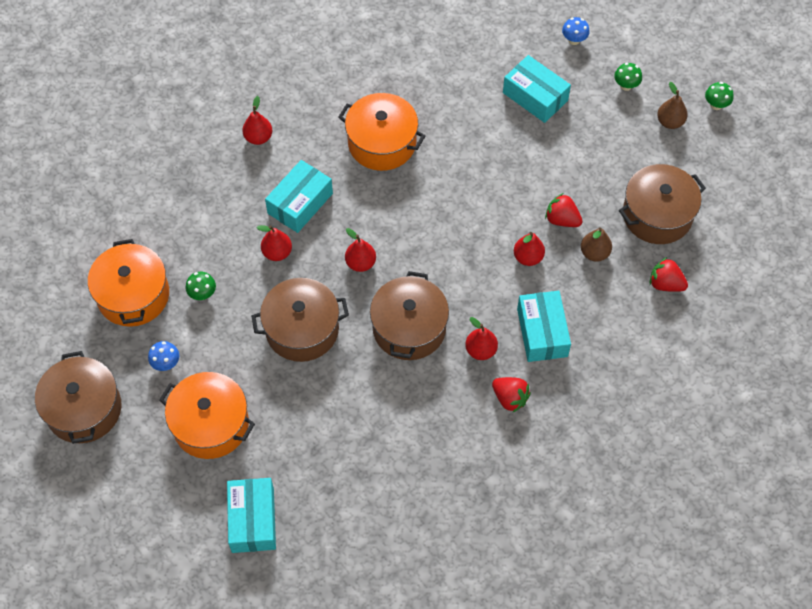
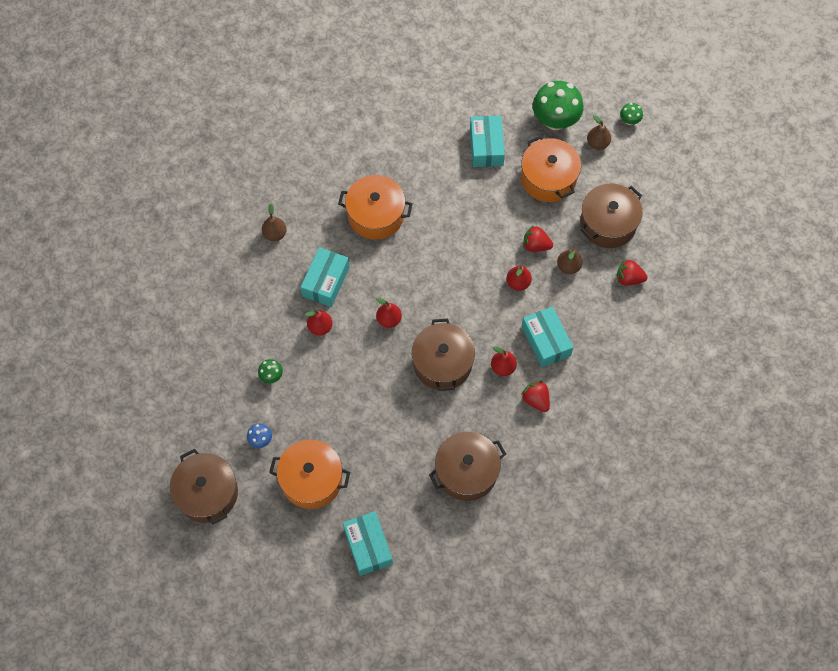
camera: 15 degrees left, 5 degrees up
orange pot [88,239,169,327] -> orange pot moved to [521,136,581,202]
red pear [242,96,272,145] -> brown pear [262,204,287,241]
brown pot [251,278,349,362] -> brown pot moved to [429,432,506,501]
red strawberry [492,377,531,413] -> red strawberry turned 150 degrees counterclockwise [521,381,550,412]
turquoise box [503,55,571,123] -> turquoise box turned 60 degrees clockwise [470,116,505,167]
blue mushroom [562,17,590,45] -> none
green mushroom [614,63,642,91] -> green mushroom [533,81,584,130], size x2.21

